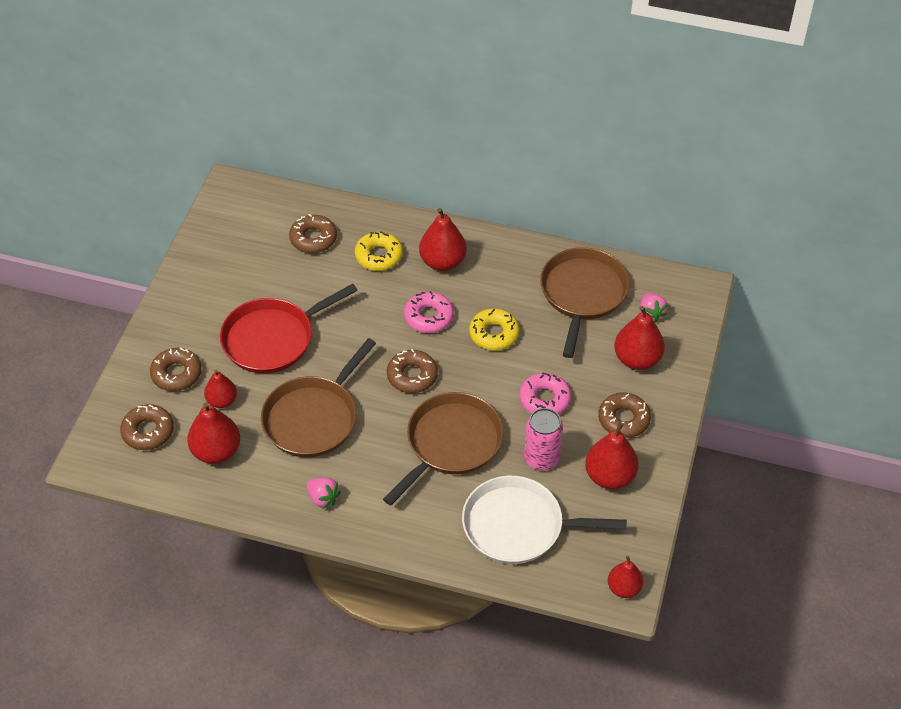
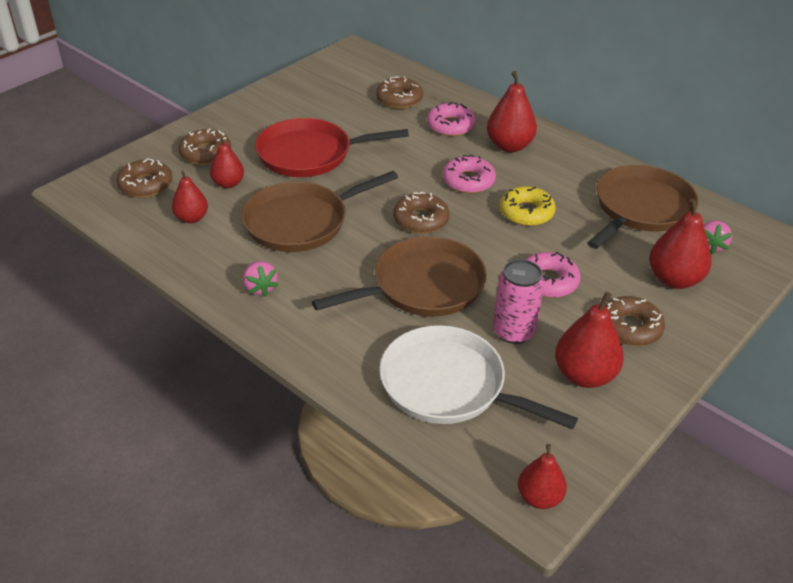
camera: 25 degrees right, 10 degrees down
red pear [187,402,240,464] -> red pear [172,170,208,223], size x0.64
yellow donut [355,232,403,271] -> pink donut [427,102,476,136]

